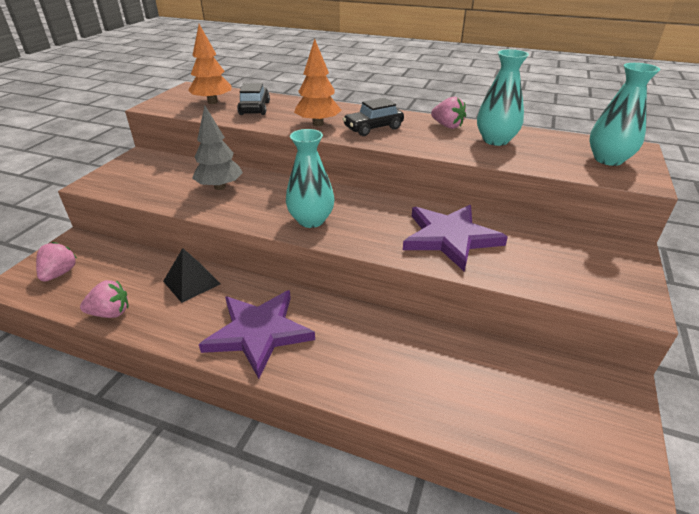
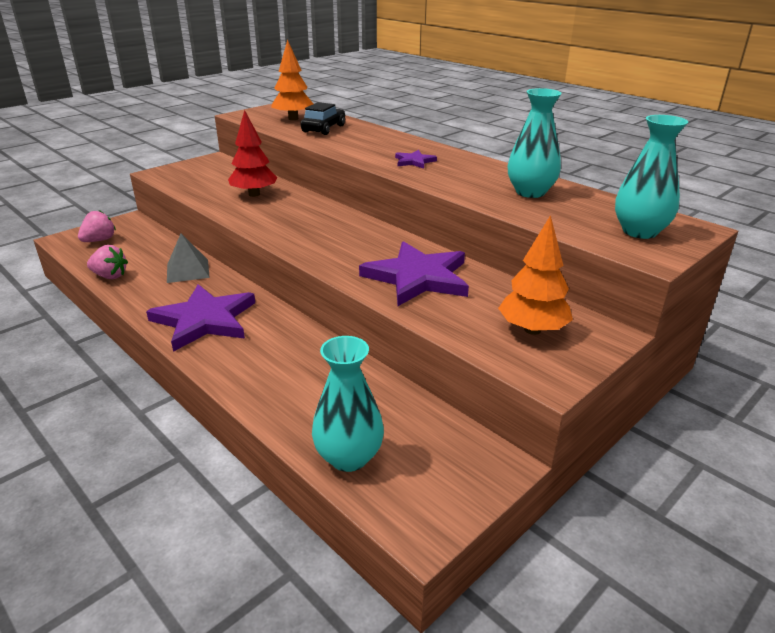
camera: 25 degrees right, 5 degrees down
black pyramid [163,248,221,303] -> grey pyramid [167,234,210,283]
grey tree [192,105,243,190] -> red tree [228,110,277,197]
turquoise vase [286,129,334,228] -> turquoise vase moved to [312,336,384,472]
orange tree [294,38,341,126] -> orange tree moved to [498,215,573,335]
black car [343,98,404,136] -> purple star [395,150,437,169]
pink strawberry [431,97,466,129] -> none

